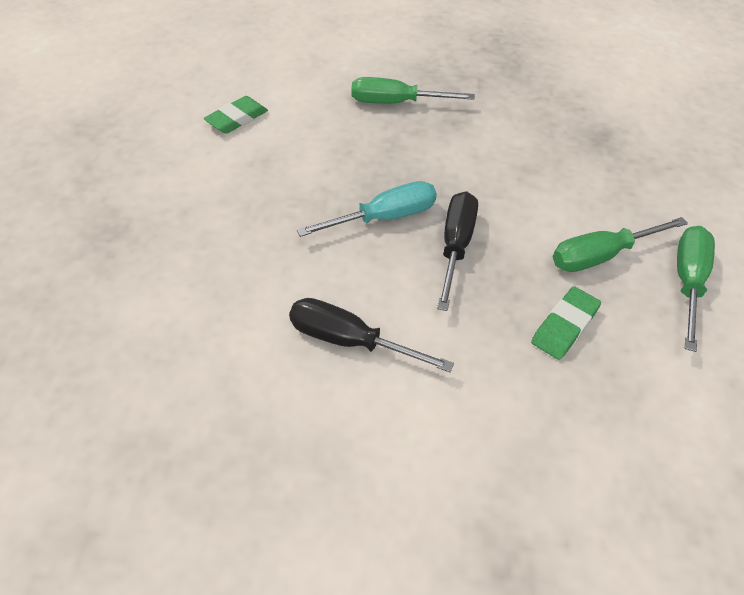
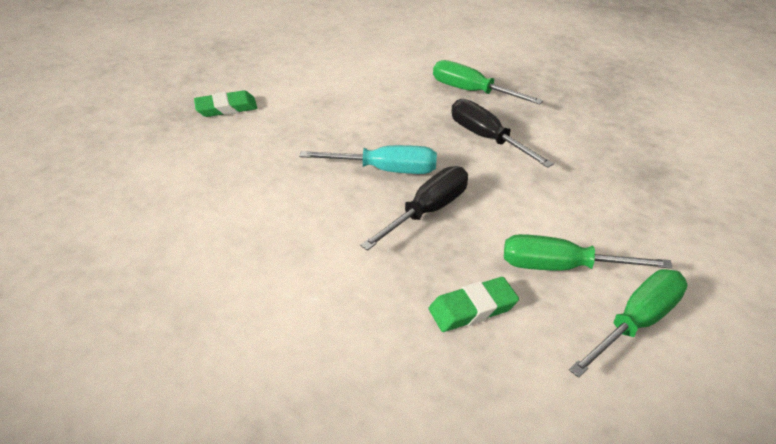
camera: 30 degrees right, 10 degrees down
green eraser [203,96,268,134] -> green eraser moved to [194,90,257,117]
black screwdriver [289,298,454,372] -> black screwdriver moved to [451,99,554,168]

